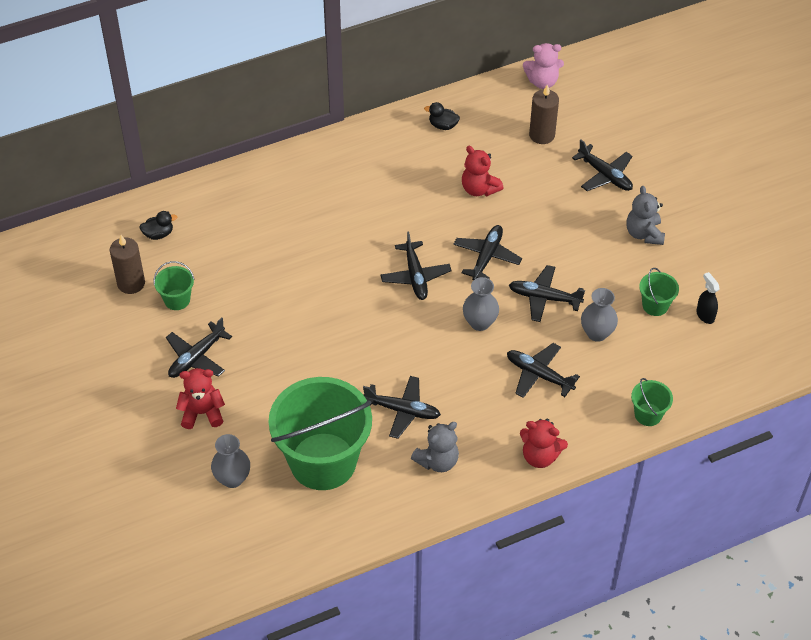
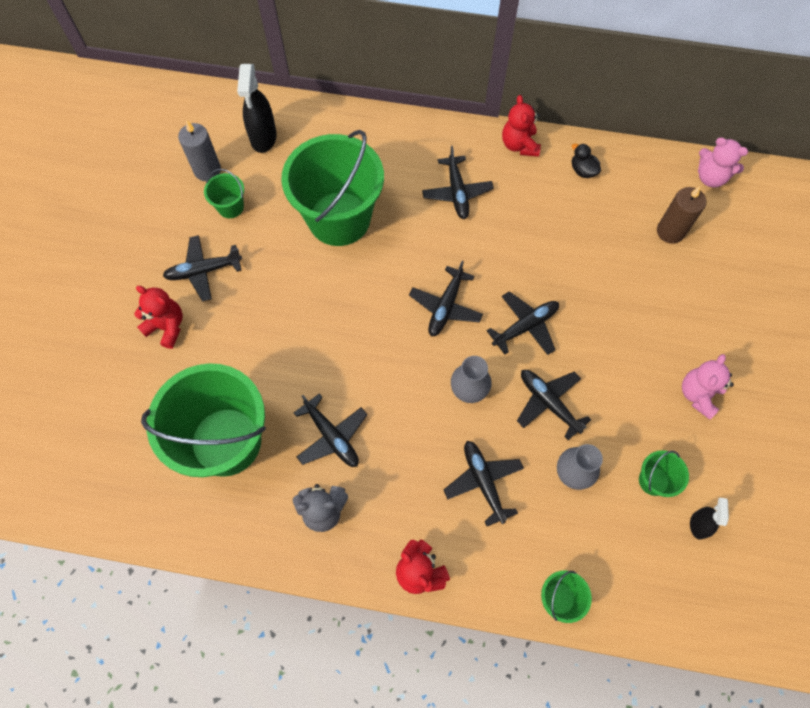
camera: 35 degrees right, 15 degrees up
brown candle [110,235,145,294] -> grey candle [178,121,221,181]
black duck [139,211,177,240] -> black spray bottle [237,64,277,153]
grey vase [211,434,250,488] -> none
red teddy bear [462,146,503,196] -> red teddy bear moved to [502,95,541,157]
black plane [572,140,633,191] -> black plane moved to [422,146,494,219]
grey teddy bear [626,186,665,245] -> pink teddy bear [682,354,734,420]
none -> green bucket [281,130,384,246]

